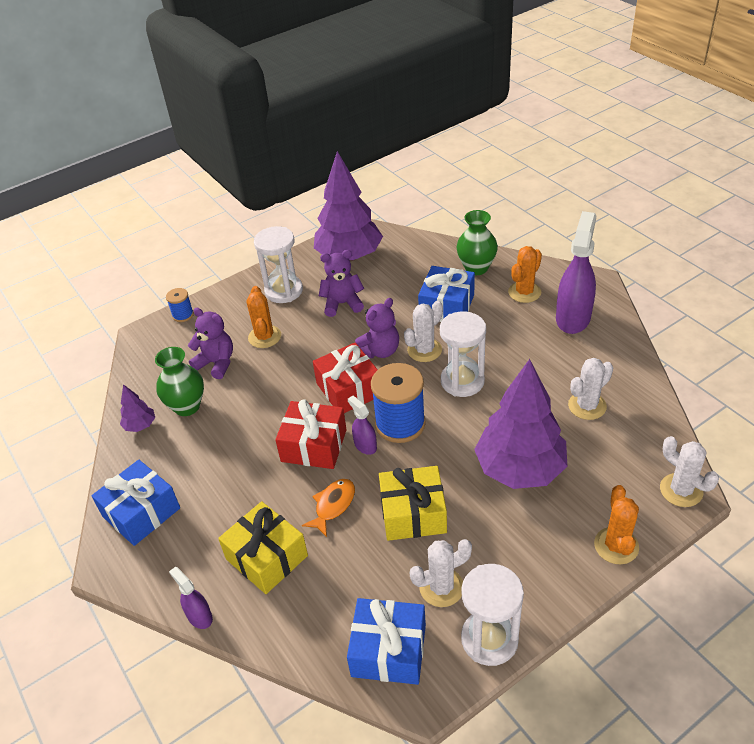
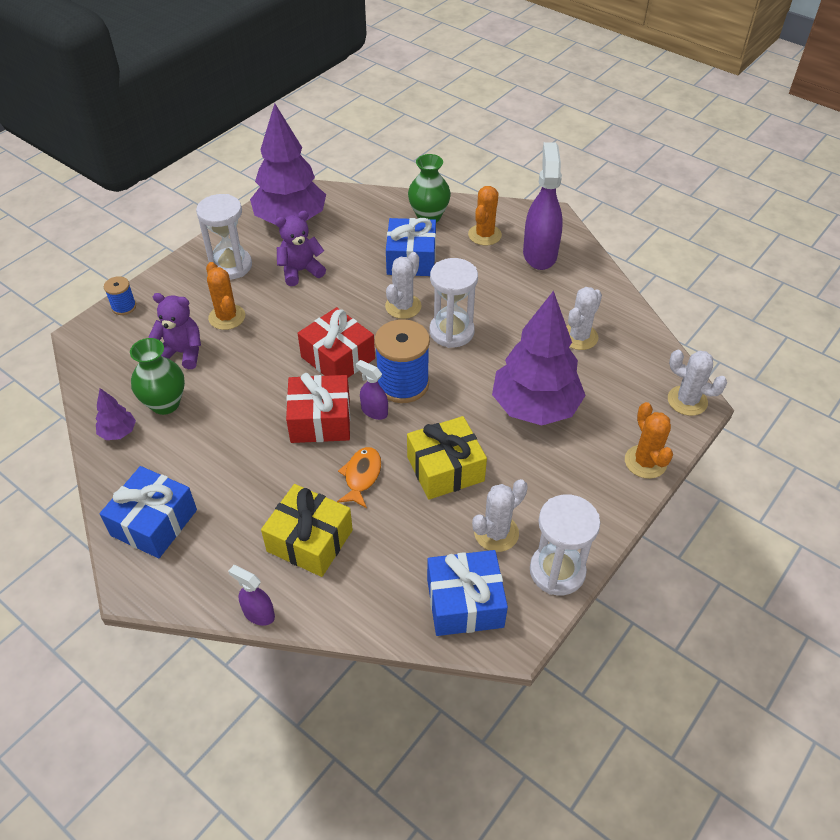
camera: 20 degrees left, 5 degrees up
purple teddy bear [355,298,399,358] -> none

